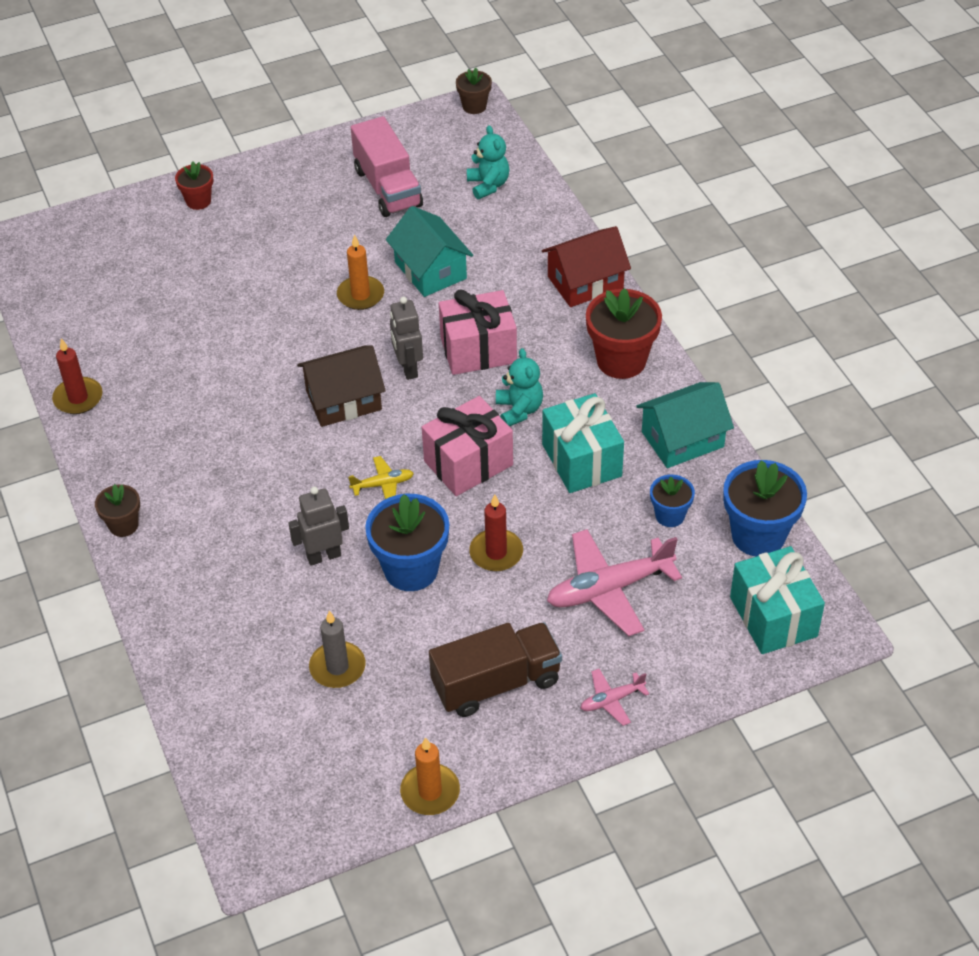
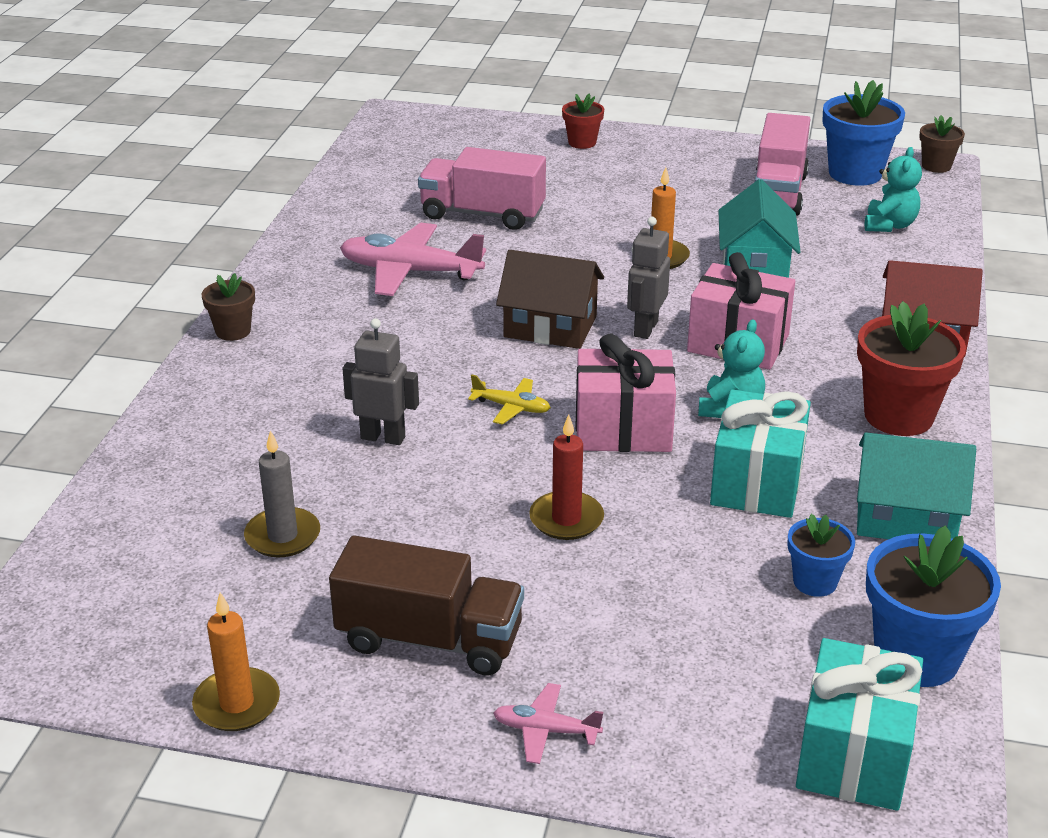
camera: 35 degrees right, 15 degrees down
red candle [52,339,102,414] -> none
blue flower pot [365,494,449,591] -> blue flower pot moved to [822,80,905,186]
pink plane [547,529,682,636] -> pink plane moved to [340,223,486,296]
none -> pink truck [418,147,546,230]

